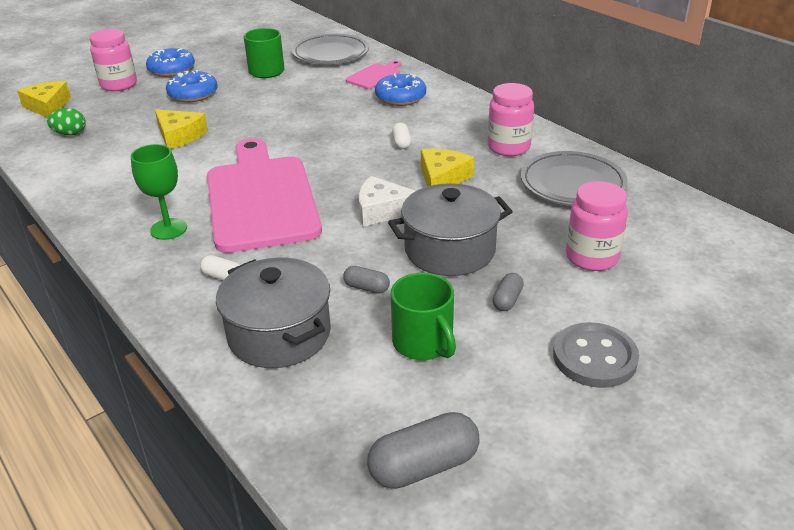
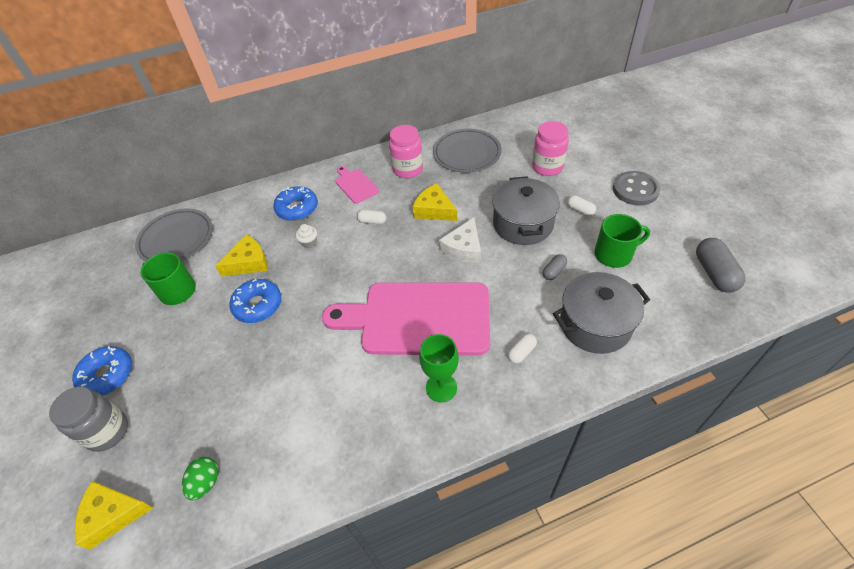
camera: 70 degrees left, 15 degrees up
pink jar [90,29,137,91] -> grey jar [49,387,128,452]
yellow cheese [155,109,208,149] -> yellow cheese moved to [215,234,268,277]
blue donut [166,70,218,102] -> blue donut moved to [230,279,281,323]
pink cutting board [346,61,401,89] -> pink cutting board moved to [336,166,379,204]
grey capsule [492,273,524,311] -> white capsule [567,195,596,216]
none -> white cupcake [295,224,317,248]

